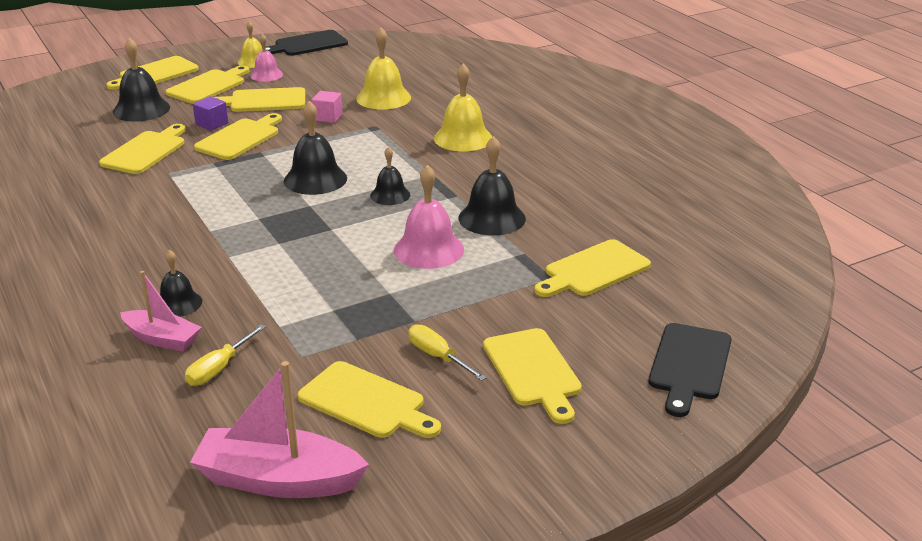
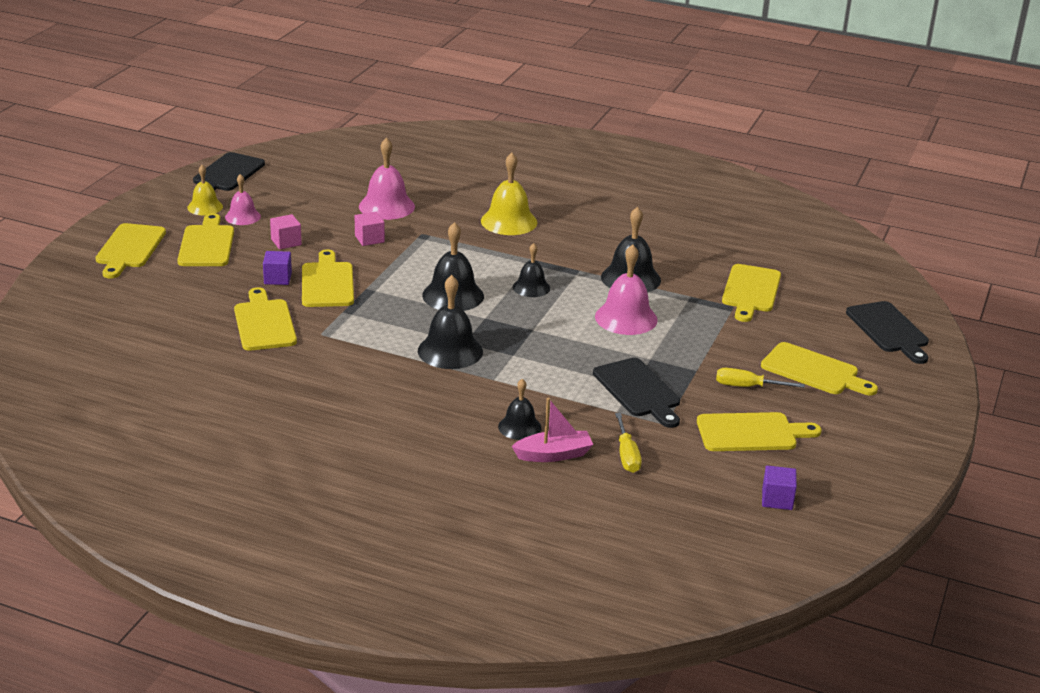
camera: 40 degrees left, 0 degrees up
black bell [113,38,170,122] -> black bell moved to [418,275,483,369]
pink boat [190,361,369,498] -> purple cube [762,465,797,510]
yellow cutting board [214,87,305,112] -> pink cube [270,214,302,249]
yellow bell [356,28,411,110] -> pink bell [359,138,415,220]
none -> black cutting board [593,358,680,428]

